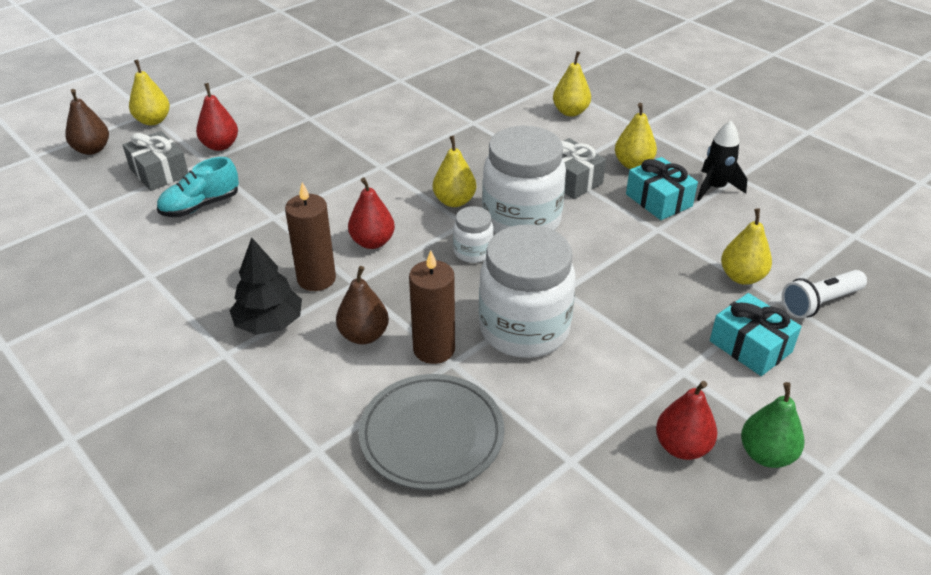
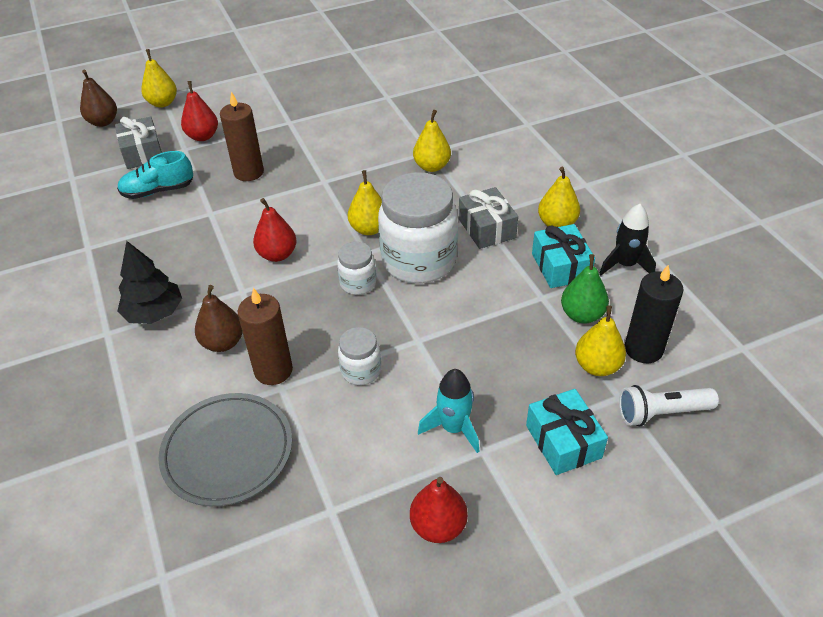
camera: 20 degrees right, 5 degrees up
brown candle [285,182,336,291] -> brown candle moved to [220,91,264,181]
white jar [479,224,576,358] -> white jar [338,327,381,385], size x0.48
yellow pear [553,51,591,117] -> yellow pear moved to [413,110,451,172]
green pear [741,382,805,468] -> green pear moved to [561,254,609,324]
none -> turquoise rocket [418,369,480,453]
none -> black candle [625,265,684,363]

